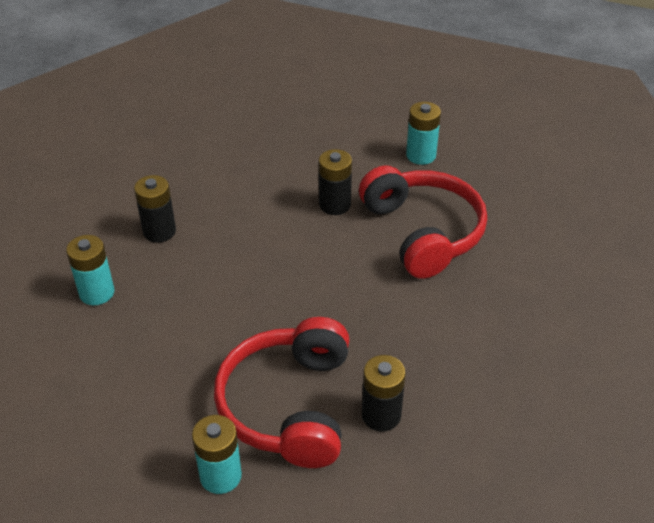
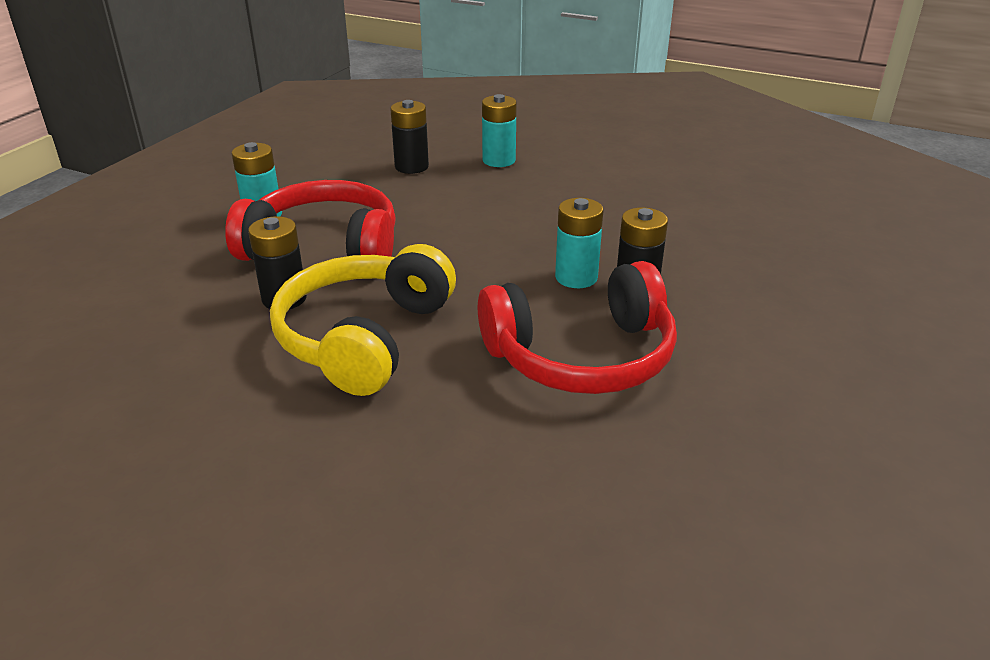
camera: 95 degrees right, 10 degrees down
black battery [134,175,176,243] -> black battery moved to [390,100,429,174]
turquoise battery [406,102,441,165] -> turquoise battery moved to [555,198,604,288]
none -> yellow headphones [270,244,456,396]

